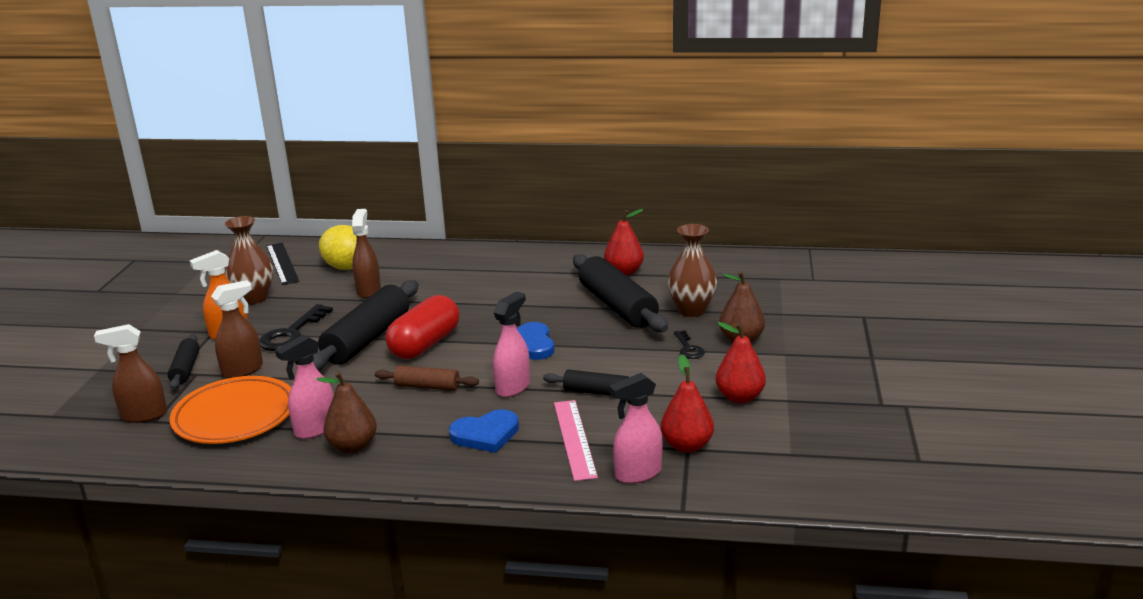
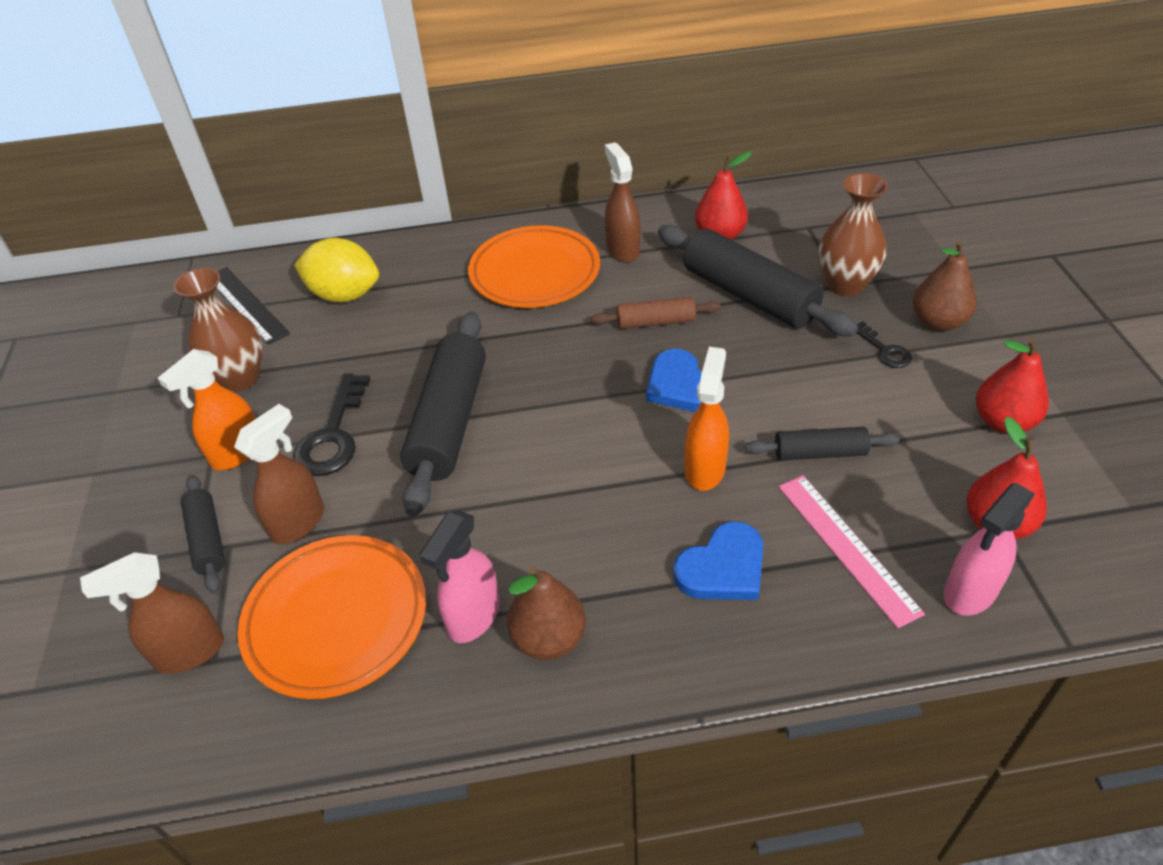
camera: 15 degrees left, 20 degrees up
brown spray bottle [352,209,381,298] -> brown spray bottle moved to [605,142,640,263]
brown rolling pin [375,365,479,391] -> brown rolling pin moved to [591,297,721,329]
red capsule [385,295,460,359] -> none
pink spray bottle [493,291,530,397] -> orange spray bottle [685,347,729,491]
none -> orange plate [468,225,600,308]

